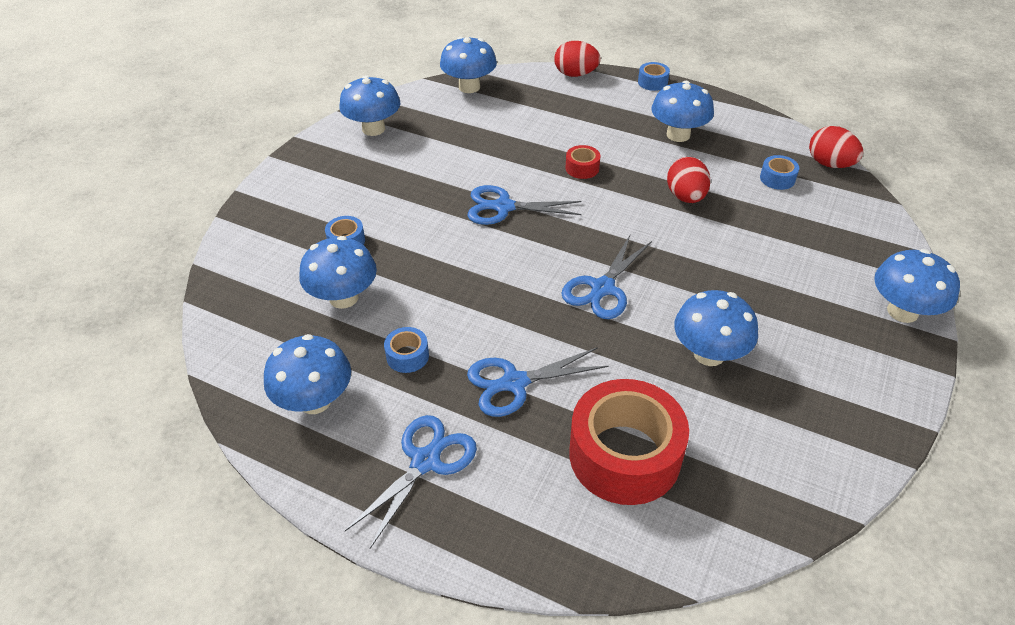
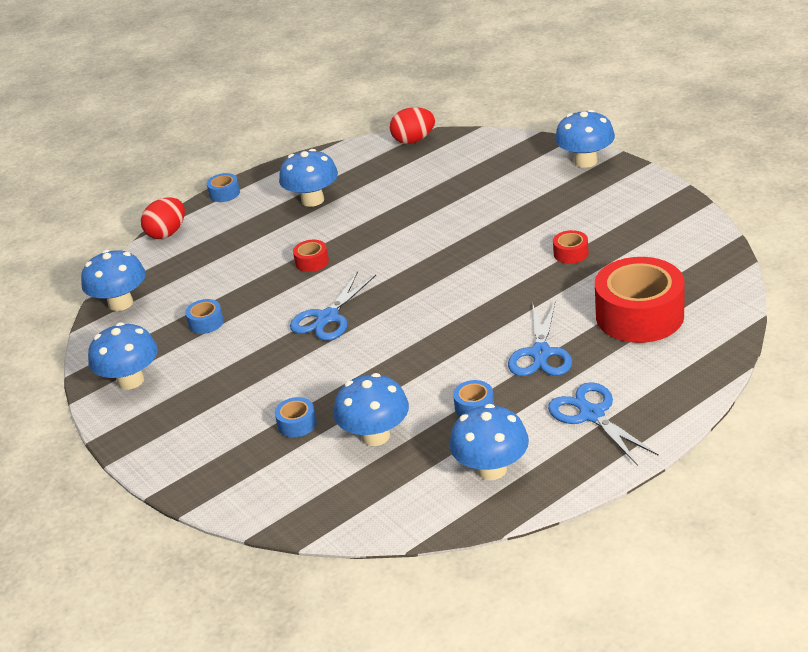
camera: 60 degrees left, 10 degrees down
blue scissors [561,235,652,319] -> none
red egg [667,157,711,203] -> none
blue mushroom [674,290,758,366] -> red tape [553,230,589,264]
blue tape [760,155,799,190] -> blue tape moved to [185,299,224,334]

